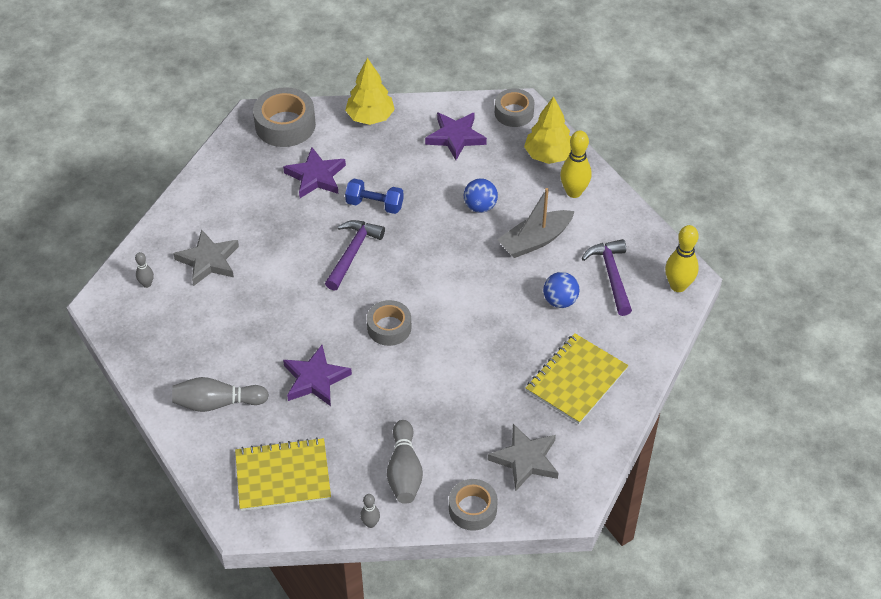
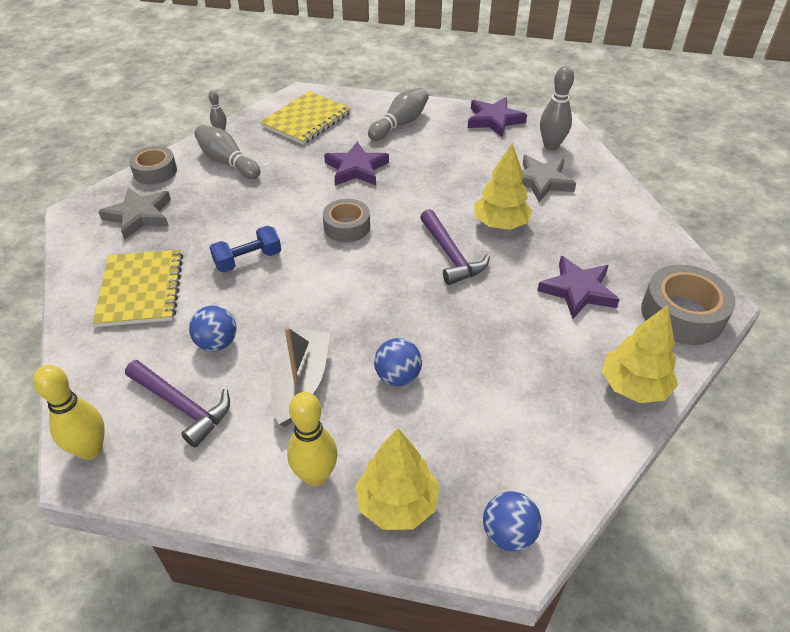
camera: 135 degrees right, 5 degrees down
grey bowling pin [135,252,154,288] -> grey bowling pin [540,66,574,150], size x1.86
blue dumbbell [345,179,404,214] -> blue dumbbell moved to [209,226,281,272]
purple star [425,112,487,160] -> purple star moved to [468,97,527,138]
grey tape [495,88,534,127] -> blue ball [483,491,541,551]
none -> yellow tree [474,143,533,230]

